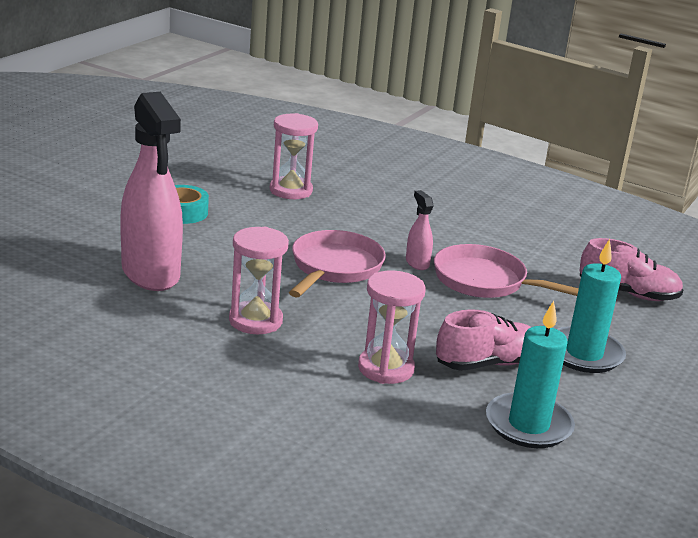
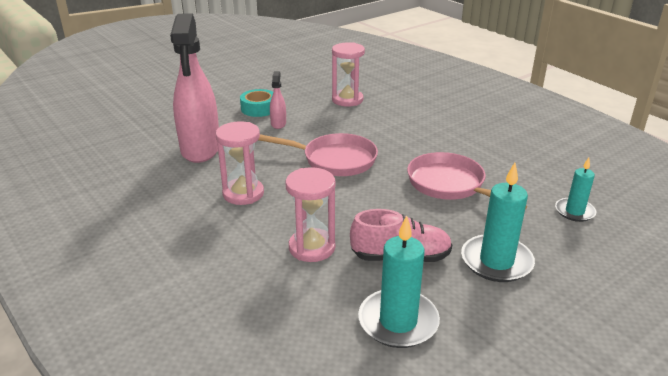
camera: 25 degrees right, 5 degrees up
pink pan [289,230,386,298] -> pink pan turned 60 degrees clockwise [258,133,378,176]
pink spray bottle [406,190,434,270] -> pink spray bottle moved to [270,71,286,129]
pink shoe [579,238,683,301] -> turquoise candle [555,158,596,222]

